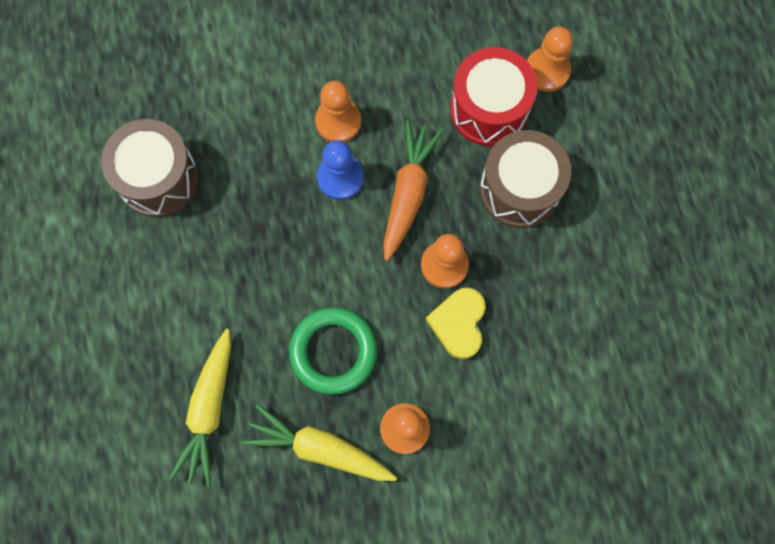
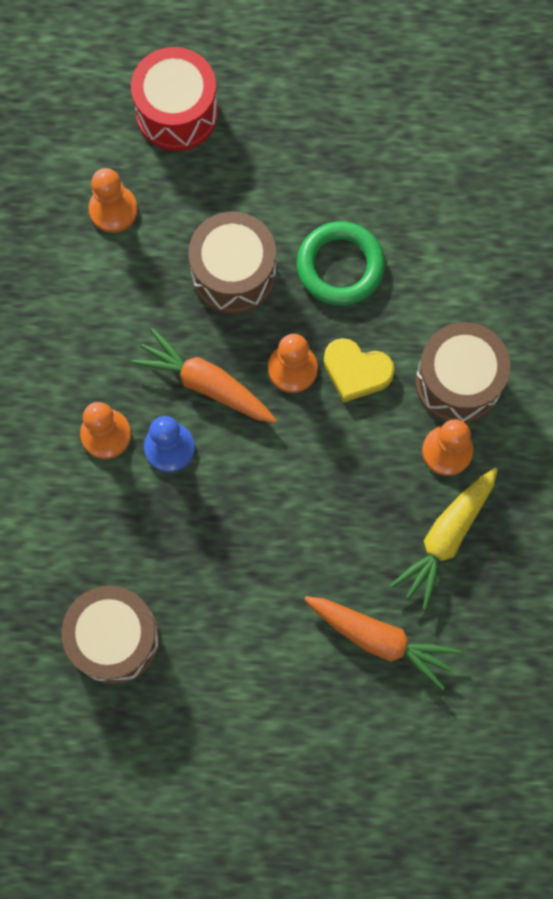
camera: 75 degrees left, 0 degrees up
yellow carrot [169,329,231,487] -> orange carrot [304,596,461,690]
green ring [289,307,377,395] -> green ring moved to [297,221,385,306]
red drum [450,47,537,146] -> red drum moved to [131,47,218,151]
none -> brown drum [415,322,510,423]

